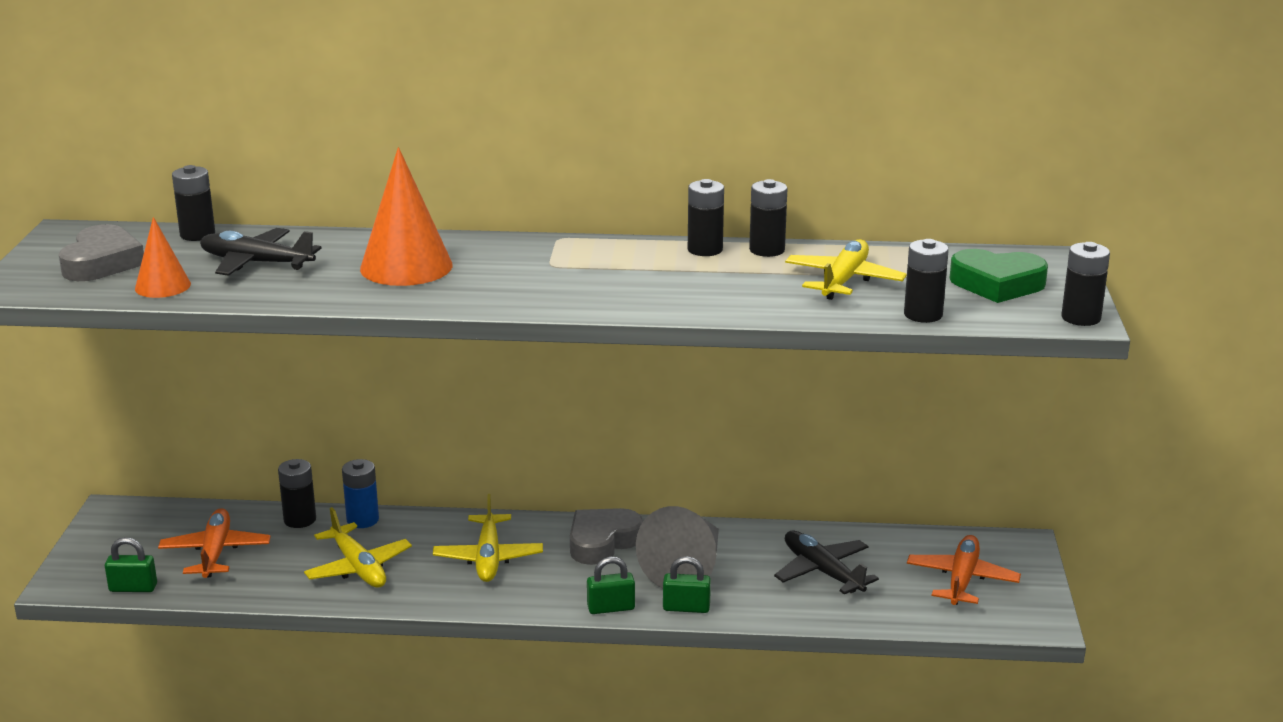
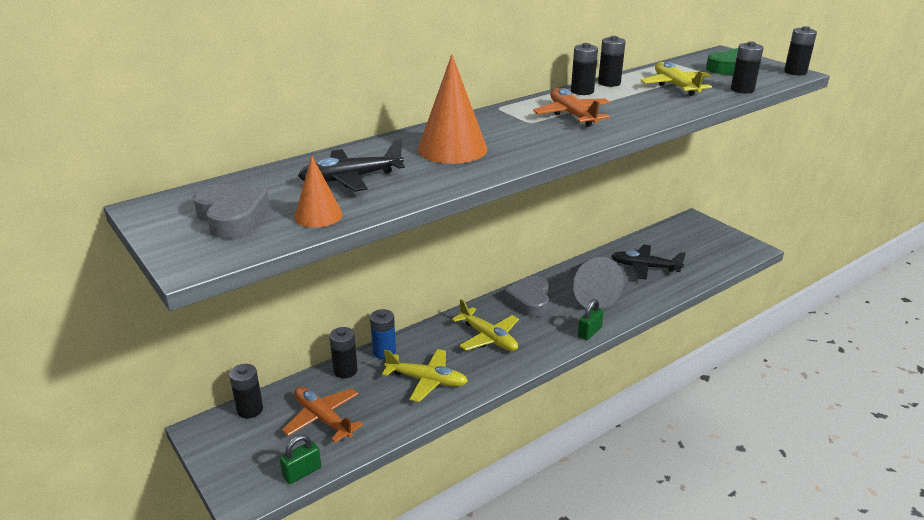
camera: 40 degrees left, 5 degrees up
black battery [172,165,215,241] -> black battery moved to [229,364,263,418]
green padlock [663,556,711,613] -> none
orange plane [907,535,1021,605] -> orange plane moved to [533,88,610,127]

